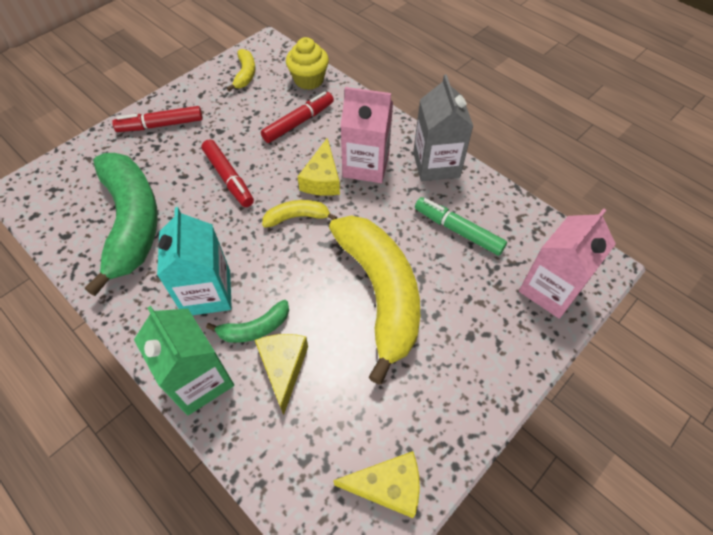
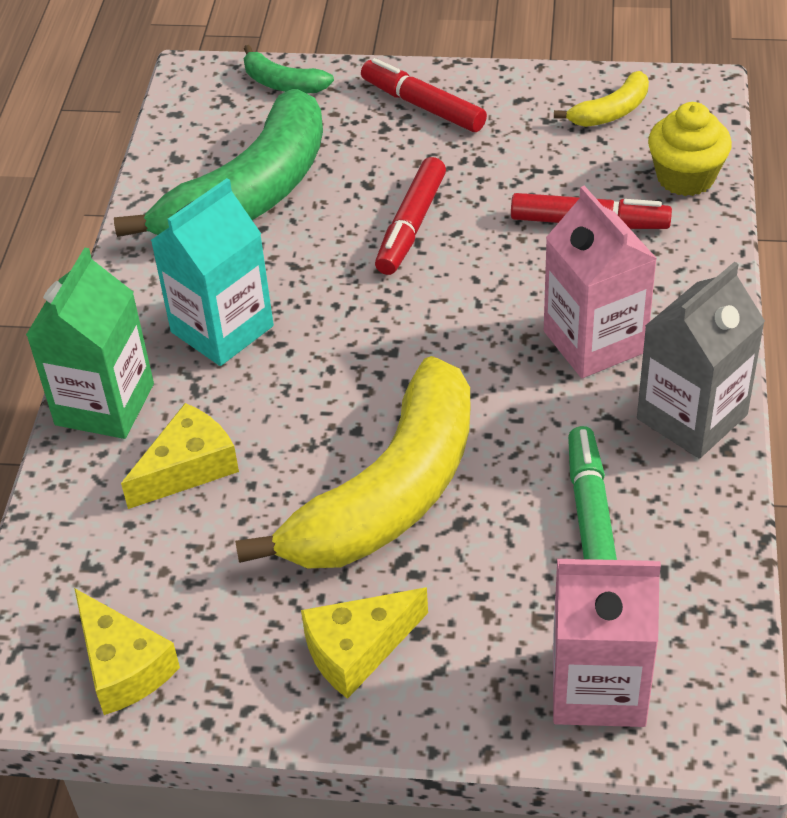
camera: 55 degrees right, 10 degrees down
green banana [206,300,289,343] -> green banana moved to [244,45,334,94]
yellow banana [262,200,337,228] -> none
yellow cheese [297,138,340,196] -> yellow cheese moved to [301,588,428,699]

